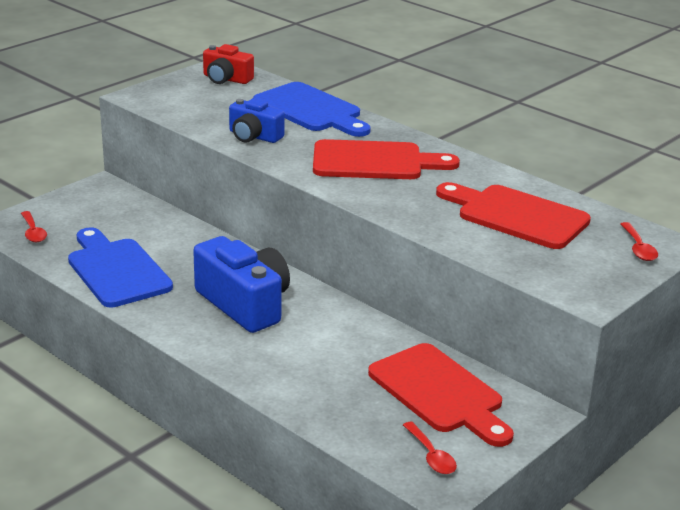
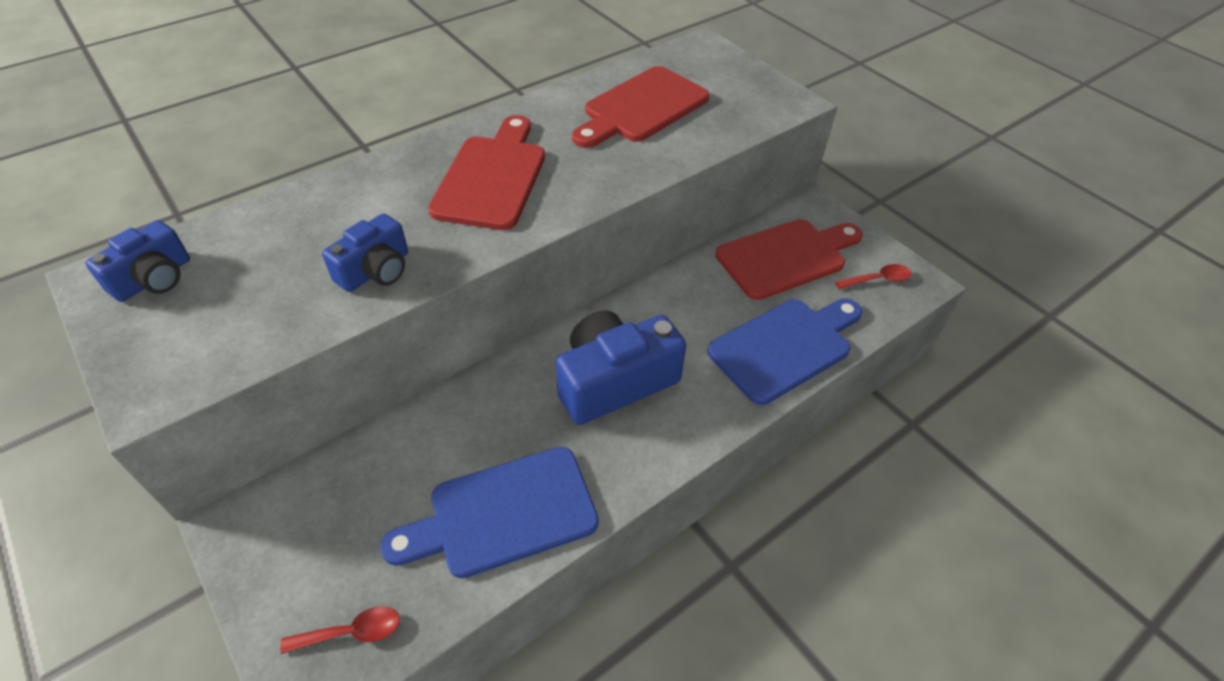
camera: 80 degrees left, 20 degrees up
red camera [203,44,254,84] -> blue camera [85,220,190,302]
blue cutting board [253,82,371,137] -> blue cutting board moved to [707,299,863,405]
red spoon [621,222,658,261] -> none

